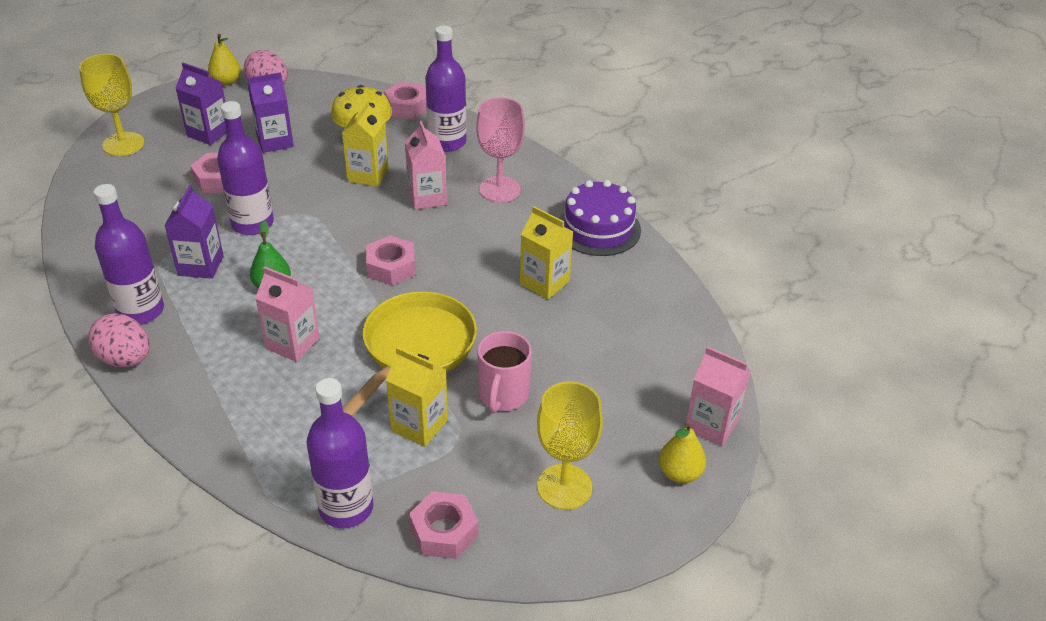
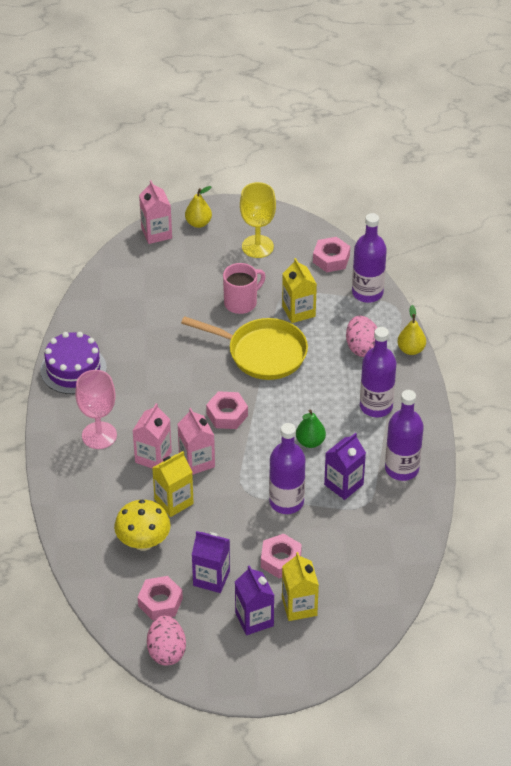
camera: 140 degrees left, 5 degrees up
yellow goblet [79,54,144,156] -> none
pink egg [88,313,150,367] -> pink egg moved to [346,316,378,357]
yellow pear [208,34,241,86] -> yellow pear moved to [397,305,426,355]
pink carton [255,267,320,362] -> pink carton moved to [177,408,215,475]
yellow pan [343,291,477,416] -> yellow pan turned 135 degrees counterclockwise [181,316,308,380]
pink nut [384,82,427,119] -> pink nut moved to [138,576,183,620]
purple bottle [425,25,467,152] -> purple bottle moved to [360,327,397,417]
yellow carton [520,206,573,299] -> yellow carton moved to [282,552,319,621]

